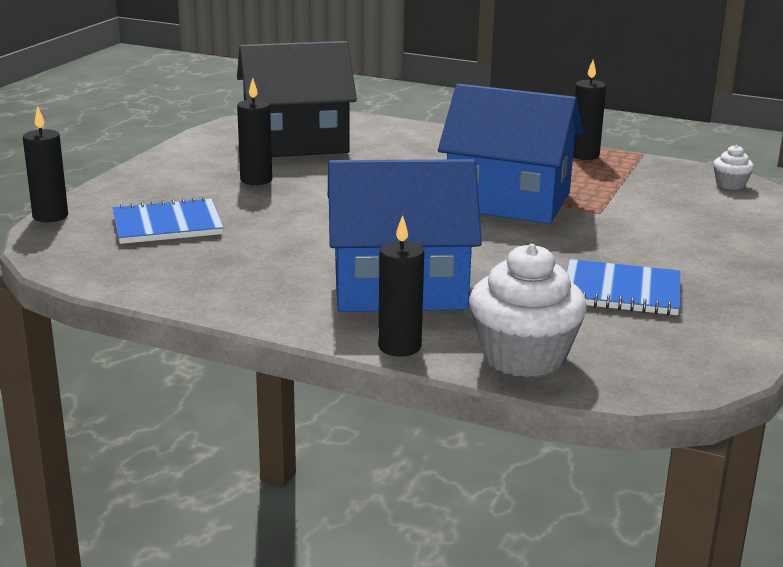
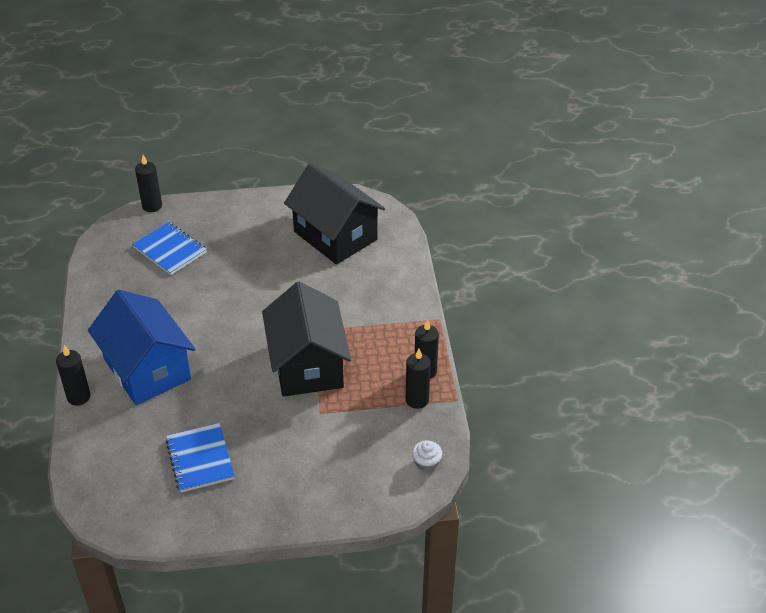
camera: 60 degrees right, 20 degrees up
black candle [237,78,272,185] -> black candle moved to [406,349,431,409]
blue house [438,84,583,224] -> black house [262,281,351,397]
white cupcake [470,244,587,377] -> none

